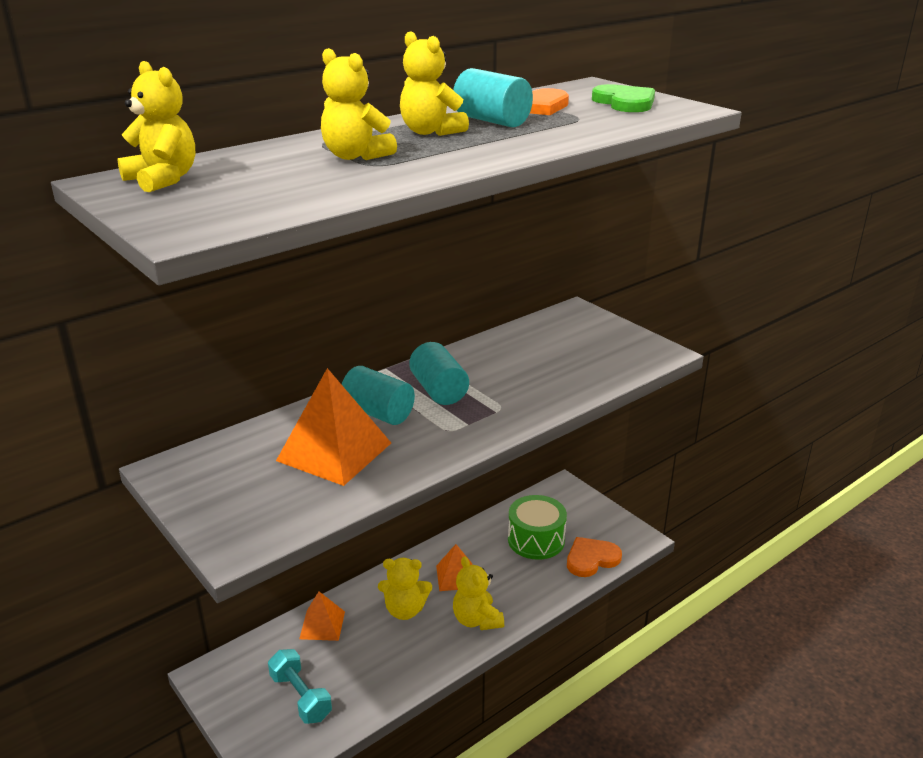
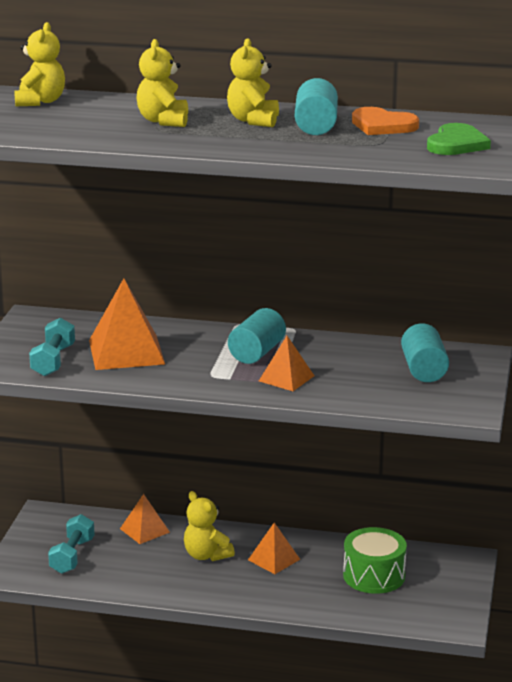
camera: 50 degrees right, 5 degrees down
turquoise cylinder [342,366,415,425] -> turquoise cylinder moved to [401,323,449,382]
yellow teddy bear [453,556,504,630] -> none
orange heart [567,537,622,577] -> none
none -> turquoise dumbbell [29,318,75,376]
none -> orange pyramid [259,336,314,391]

